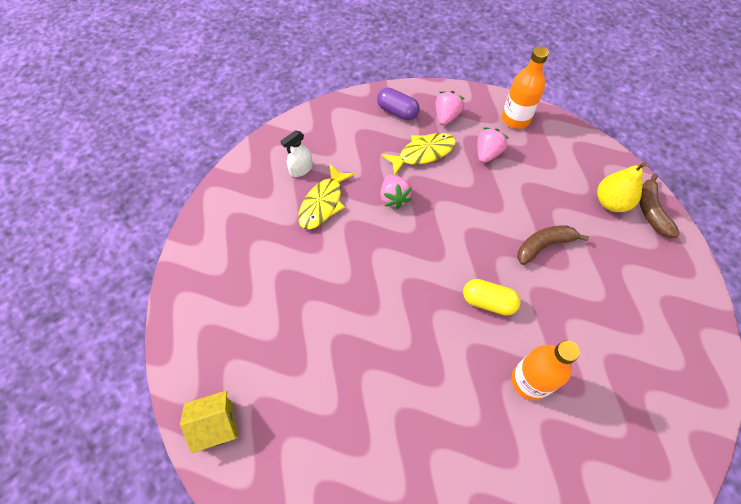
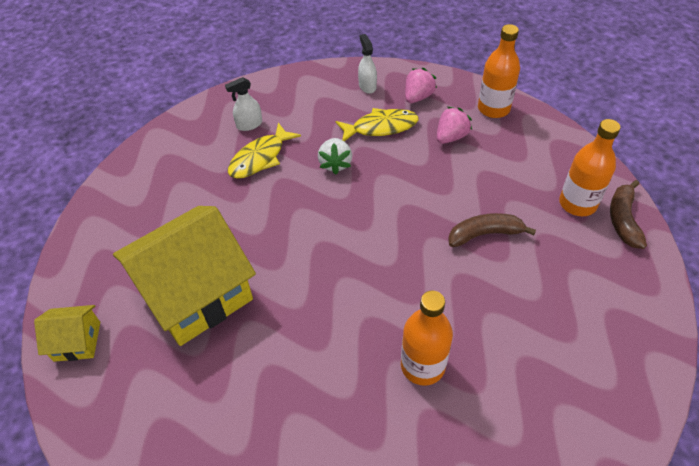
camera: 15 degrees right, 10 degrees down
purple capsule [377,88,420,120] -> white spray bottle [358,34,377,94]
pink strawberry [380,175,412,209] -> white strawberry [318,138,352,175]
yellow capsule [463,279,521,316] -> none
yellow pear [597,162,647,212] -> orange bottle [559,119,621,216]
none -> yellow house [113,206,256,346]

